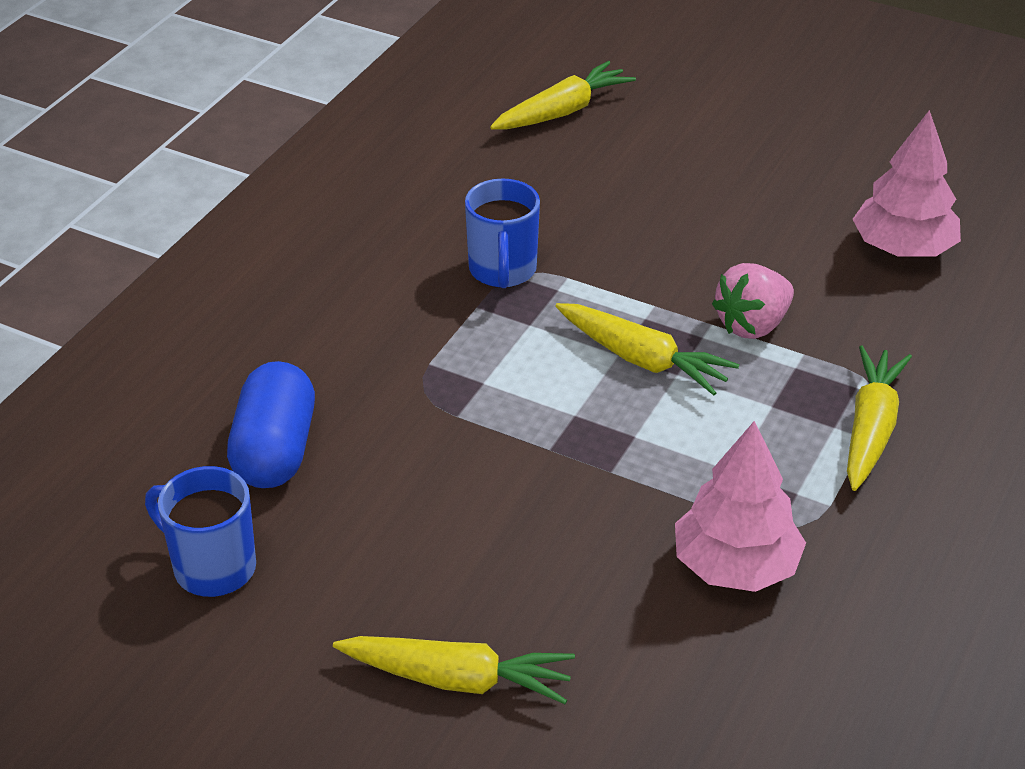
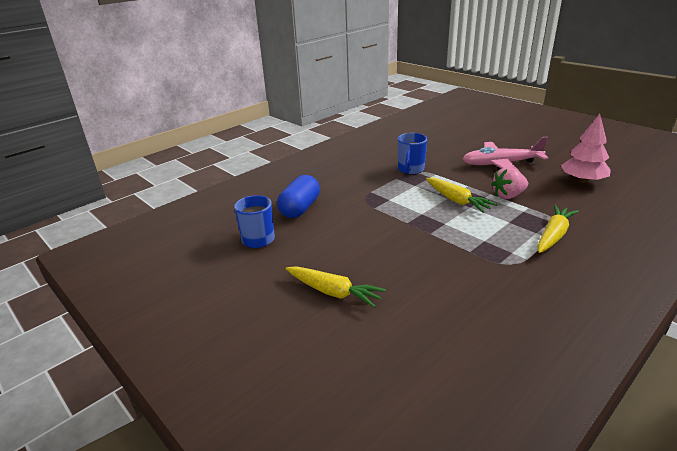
camera: 20 degrees right, 10 degrees down
yellow carrot [490,61,636,130] -> none
pink tree [675,421,806,592] -> none
none -> pink plane [463,137,548,173]

